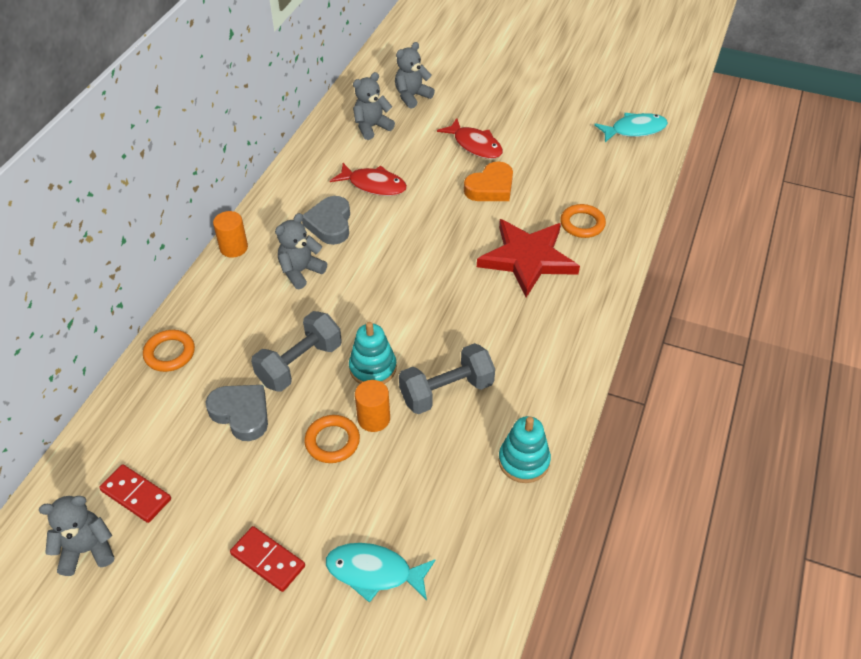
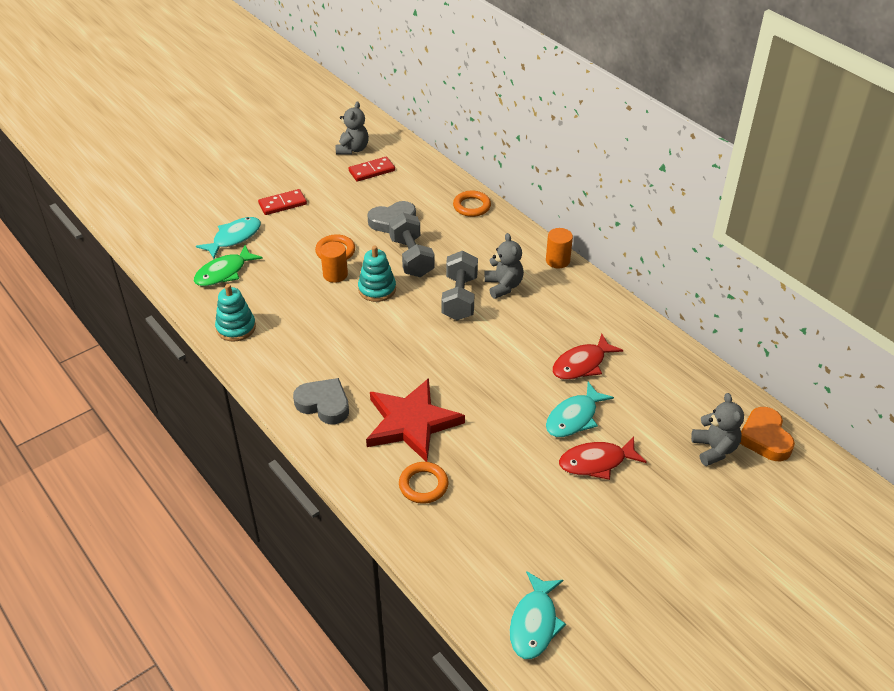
camera: 120 degrees right, 5 degrees down
grey heart [302,196,350,245] -> grey heart moved to [293,378,349,424]
grey teddy bear [353,72,395,140] -> none
grey dumbbell [399,343,495,414] -> grey dumbbell moved to [442,251,478,321]
orange heart [464,161,513,201] -> orange heart moved to [740,407,795,461]
none -> green fish [194,245,263,286]
none -> turquoise fish [546,382,614,437]

